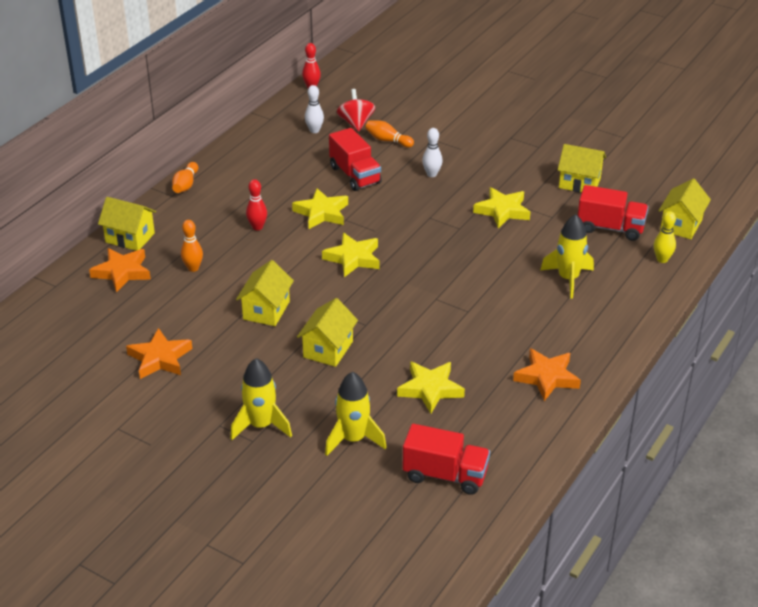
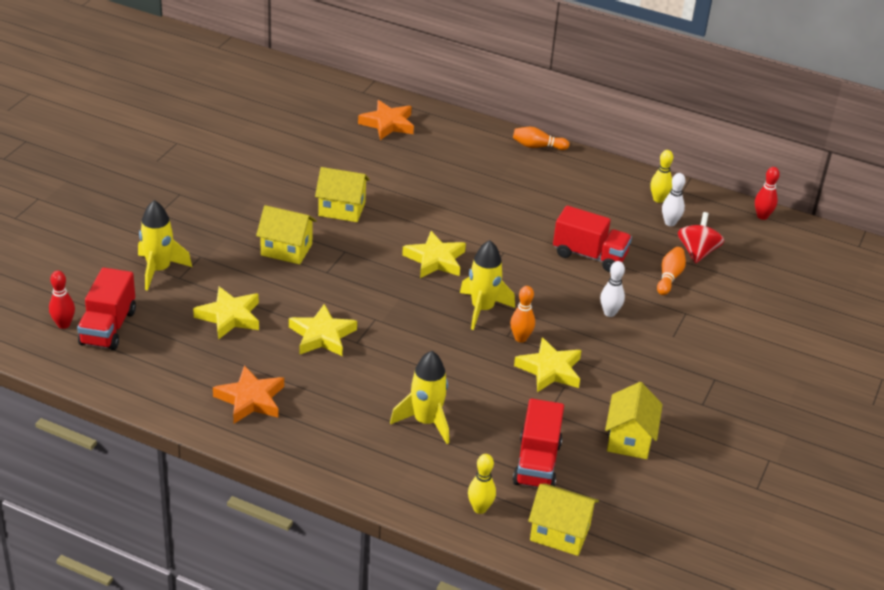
camera: 80 degrees right, 0 degrees up
yellow house [98,197,156,251] -> none
orange star [126,328,192,379] -> none
orange bowling pin [181,220,203,272] -> orange bowling pin moved to [510,286,535,343]
yellow rocket [230,358,292,440] -> yellow rocket moved to [460,240,515,330]
red bowling pin [246,179,267,230] -> red bowling pin moved to [49,271,75,329]
yellow star [292,188,348,229] -> yellow star moved to [289,304,357,356]
red truck [329,128,382,191] -> red truck turned 120 degrees counterclockwise [553,206,632,272]
red spinning top [337,89,375,132] -> red spinning top turned 60 degrees counterclockwise [678,212,724,264]
none -> yellow bowling pin [650,150,673,203]

